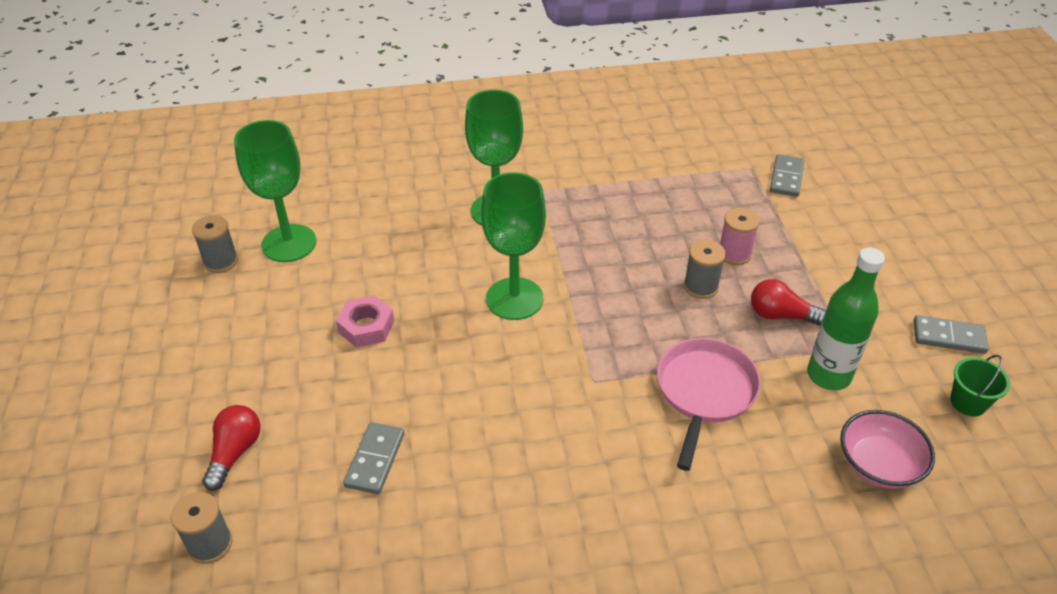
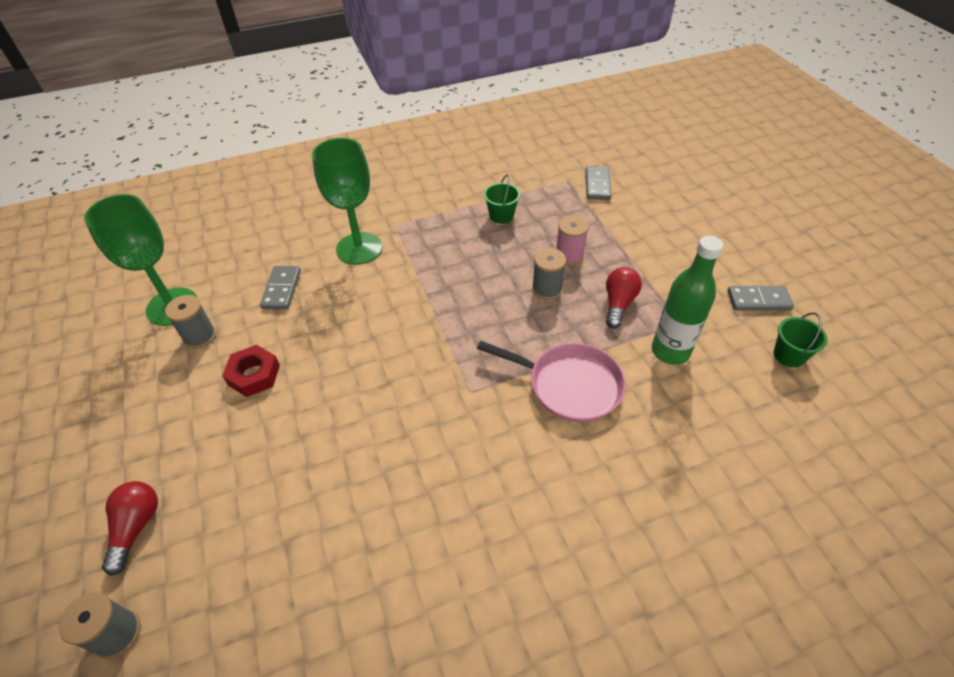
camera: 10 degrees left, 5 degrees up
grey spool [192,215,238,273] -> grey spool moved to [165,295,216,349]
pink nut [336,295,394,348] -> red nut [222,345,280,397]
grey domino [343,422,404,494] -> grey domino moved to [260,266,301,310]
green goblet [481,172,546,320] -> none
pink pan [657,338,761,471] -> pink pan turned 105 degrees clockwise [477,341,626,423]
red light bulb [751,279,826,325] -> red light bulb turned 105 degrees clockwise [606,267,642,329]
pink bowl [840,410,935,489] -> none
none -> green bucket [484,175,520,224]

